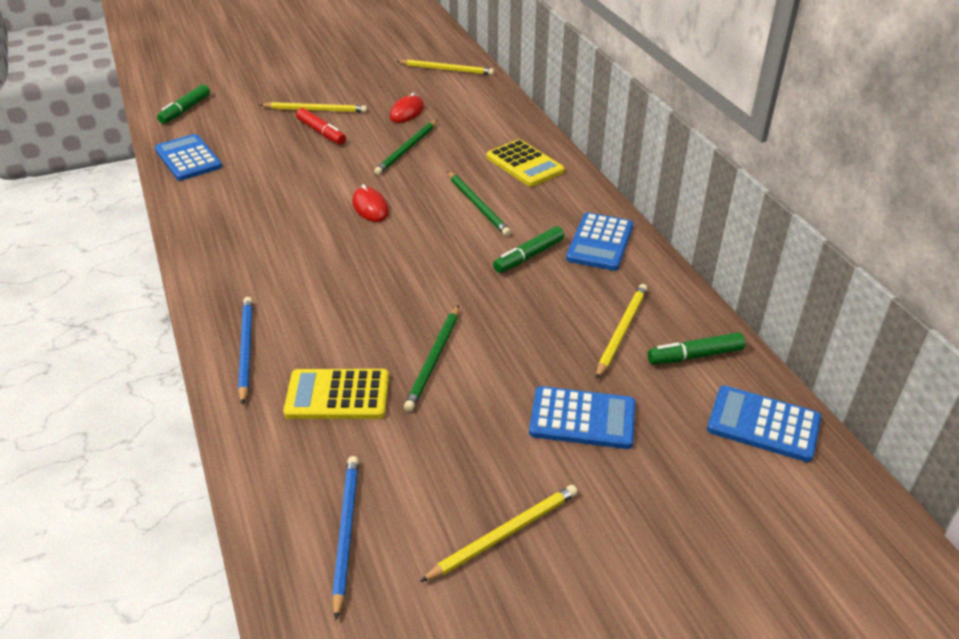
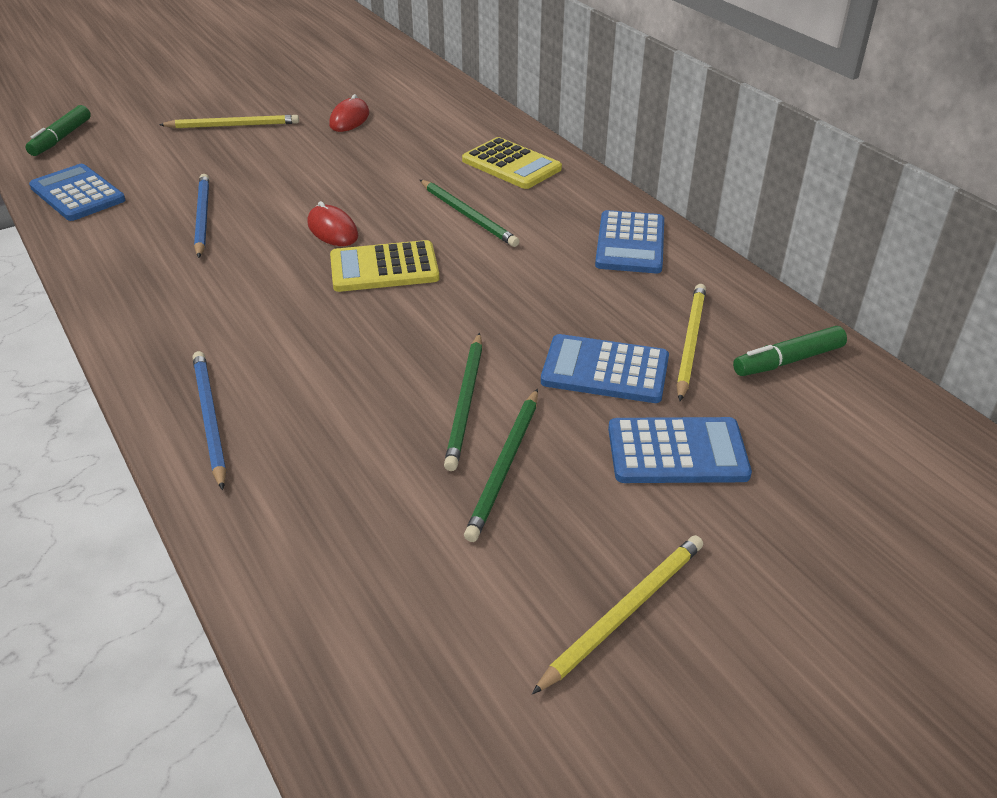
camera: 10 degrees left, 0 degrees up
yellow calculator [283,369,389,419] -> yellow calculator moved to [330,240,439,292]
red marker [296,108,346,145] -> none
blue pencil [332,456,359,620] -> blue pencil moved to [194,174,209,258]
green pencil [374,120,437,175] -> green pencil moved to [464,389,538,542]
yellow pencil [396,59,494,75] -> none
green marker [493,226,564,273] -> none
blue calculator [707,386,821,462] -> blue calculator moved to [541,334,669,403]

